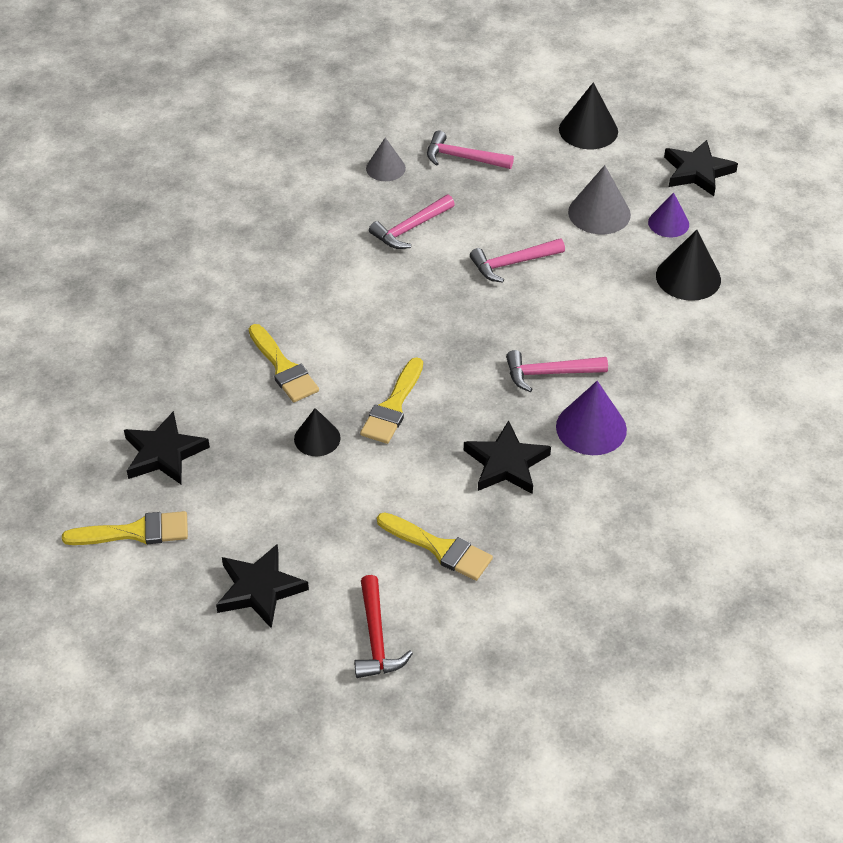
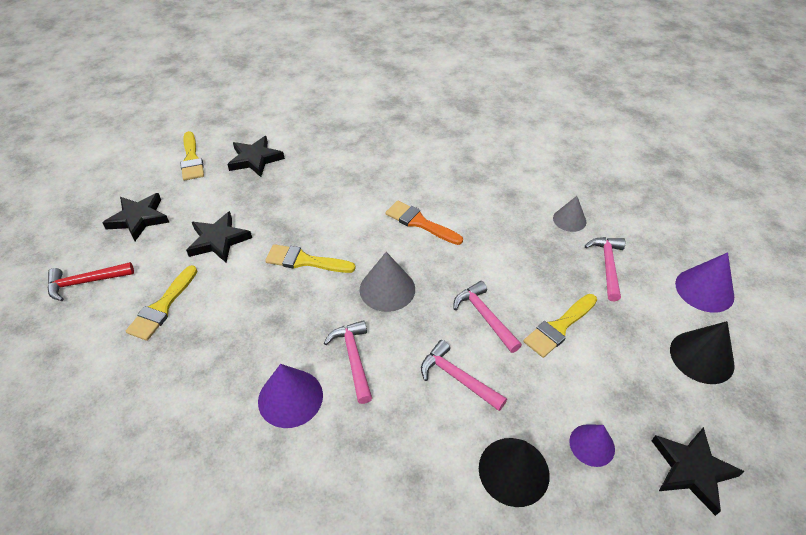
camera: 80 degrees right, 0 degrees up
yellow brush [249,324,319,402] -> yellow brush moved to [524,294,597,358]
black cone [294,408,341,456] -> none
pink hammer [369,195,455,249] -> pink hammer moved to [421,340,507,411]
black star [464,420,551,494] -> black star moved to [186,211,252,263]
grey cone [568,165,631,234] -> grey cone moved to [360,252,415,312]
none -> orange brush [385,201,463,245]
none -> purple cone [675,252,734,313]

